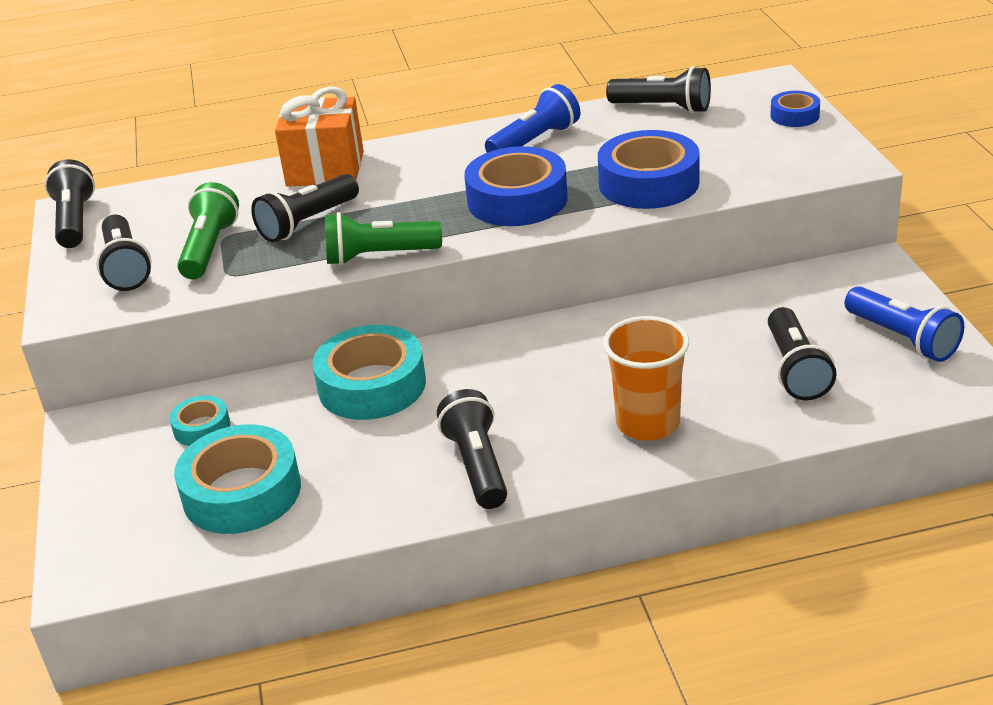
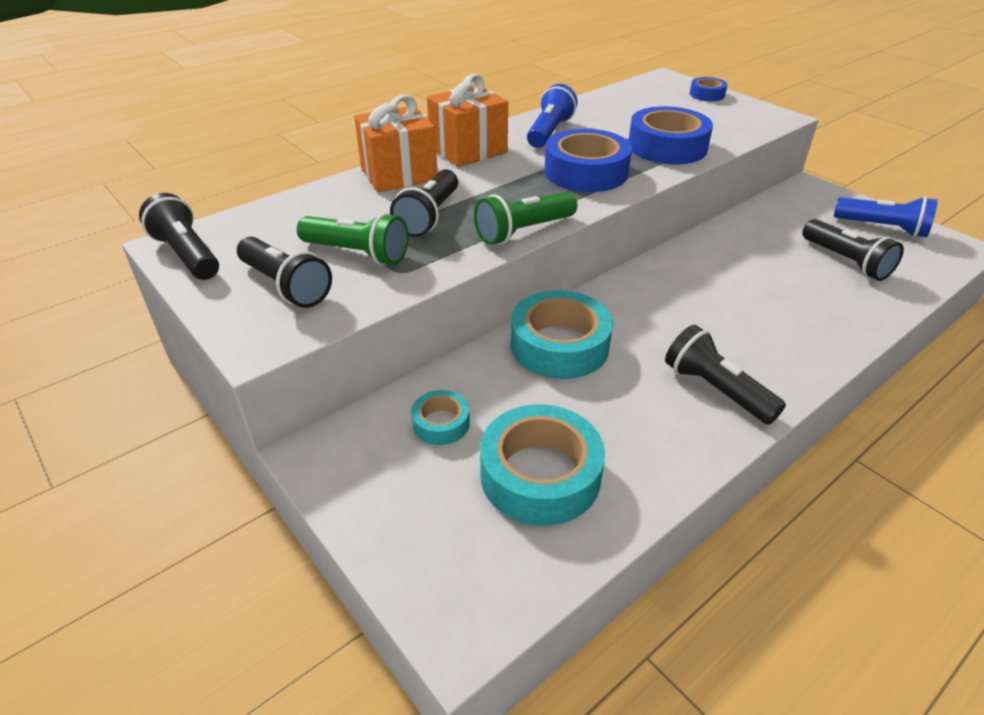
camera: 30 degrees left, 5 degrees up
green flashlight [177,182,239,280] -> green flashlight turned 135 degrees clockwise [297,213,408,265]
orange cup [603,316,689,441] -> none
black flashlight [606,66,711,113] -> none
none -> orange gift [427,74,508,167]

